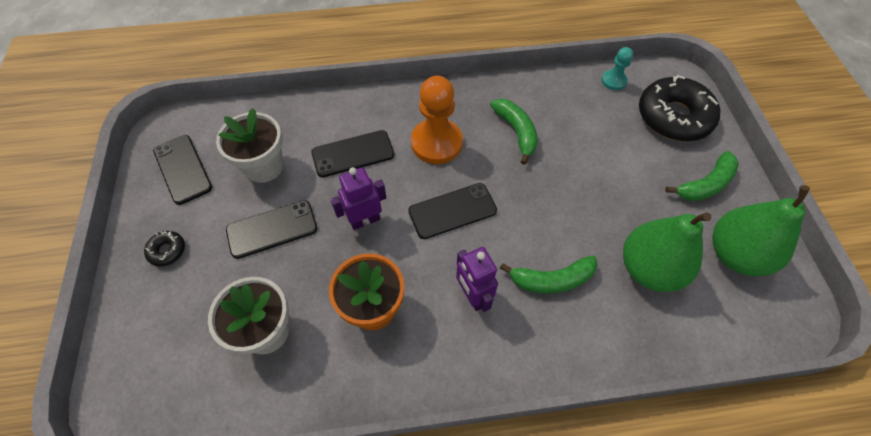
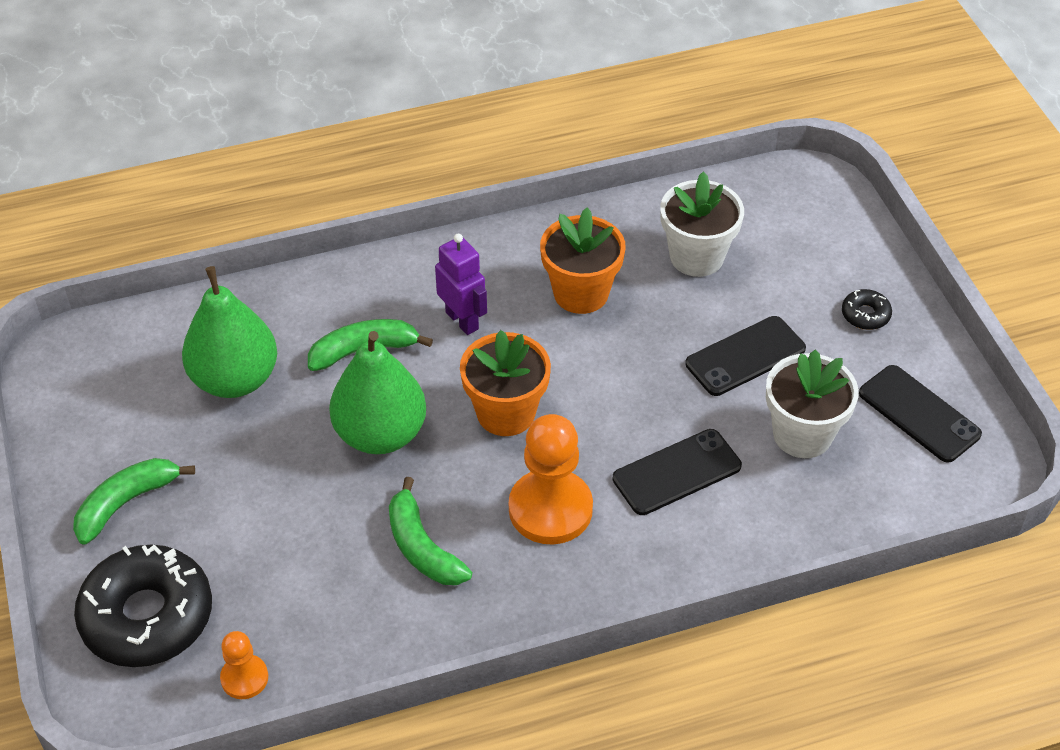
camera: 170 degrees right, 10 degrees down
purple robot [331,167,386,230] -> none
black phone [408,183,497,239] -> orange flower pot [460,330,551,436]
turquoise pawn [601,47,633,90] -> orange pawn [220,631,268,699]
green pear [712,185,810,276] -> green pear moved to [329,331,426,454]

